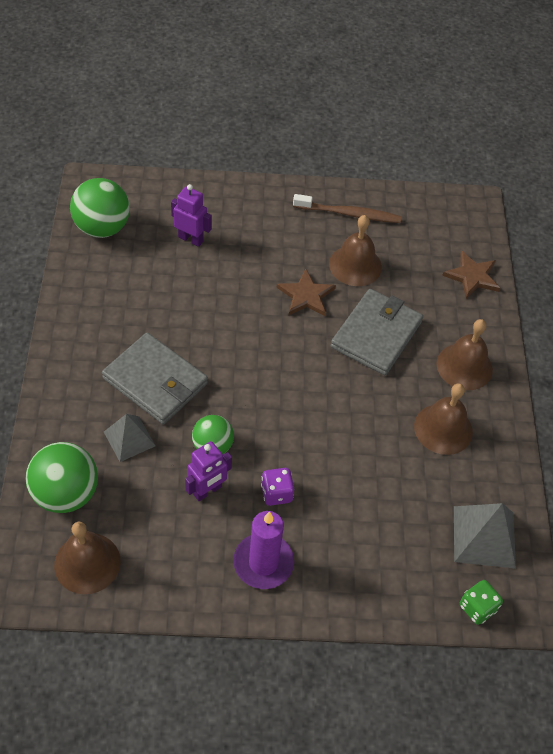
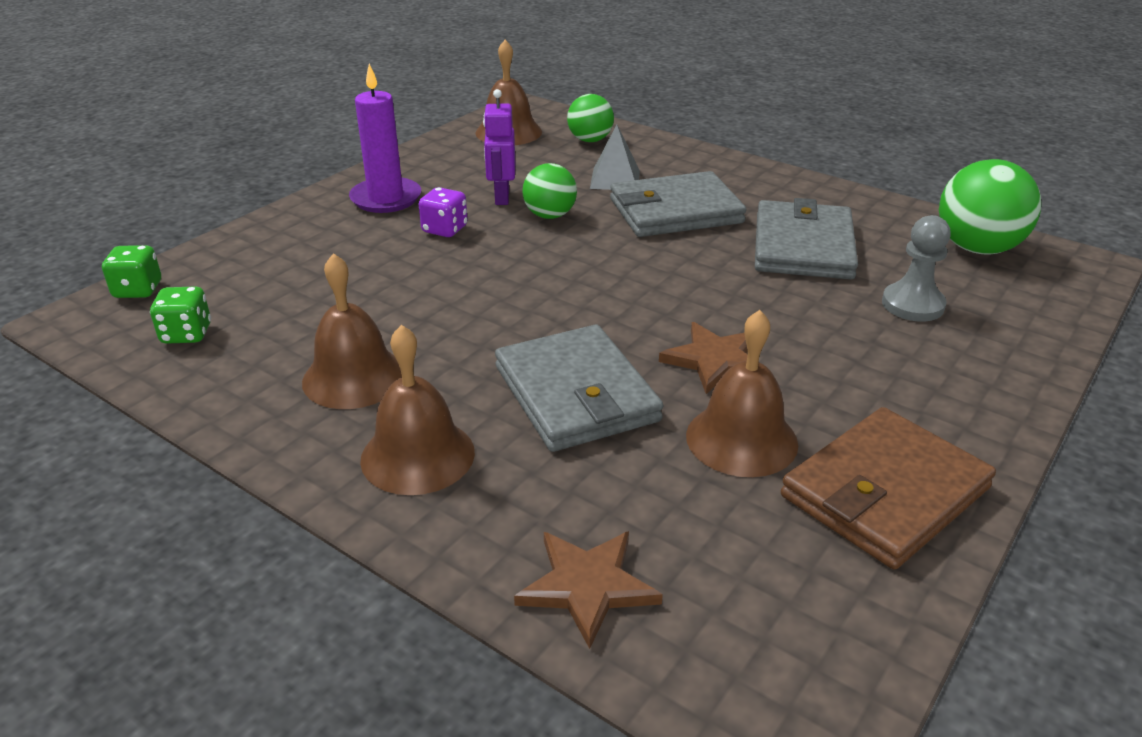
camera: 130 degrees right, 20 degrees down
green ball [26,442,98,513] -> green ball [567,94,614,142], size x0.62
purple robot [171,184,212,247] -> grey pawn [882,215,951,322]
brown toothbrush [293,194,401,223] -> brown wallet [781,407,996,570]
grey pyramid [454,503,516,569] -> green dice [150,286,211,344]
none -> grey wallet [755,198,858,280]

